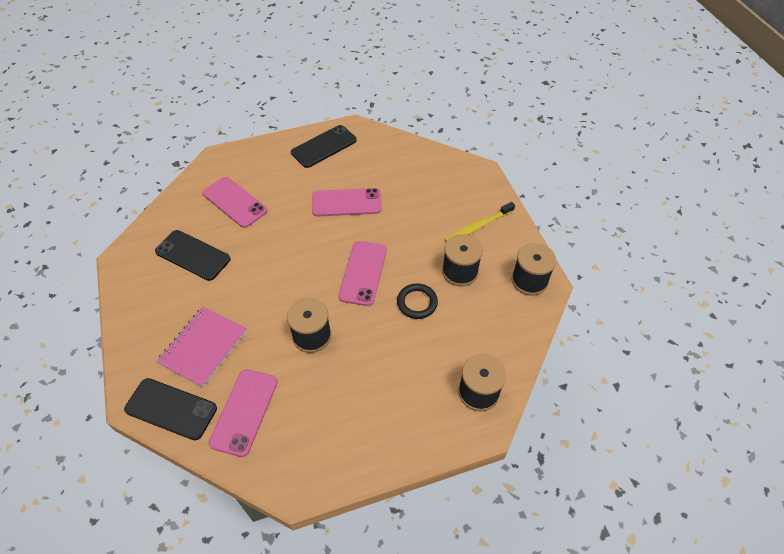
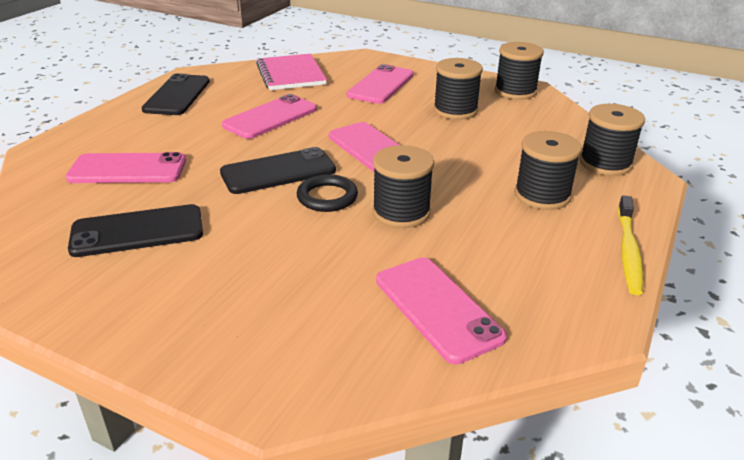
camera: 45 degrees left, 20 degrees down
black phone [124,378,217,440] -> black phone moved to [220,147,336,194]
pink notebook [156,307,247,388] -> pink notebook moved to [256,54,327,90]
black ring [397,283,438,319] -> black ring moved to [297,174,358,212]
yellow toothbrush [445,202,515,242] -> yellow toothbrush moved to [618,195,644,295]
none -> pink phone [347,64,414,104]
none -> black spool [515,131,582,210]

